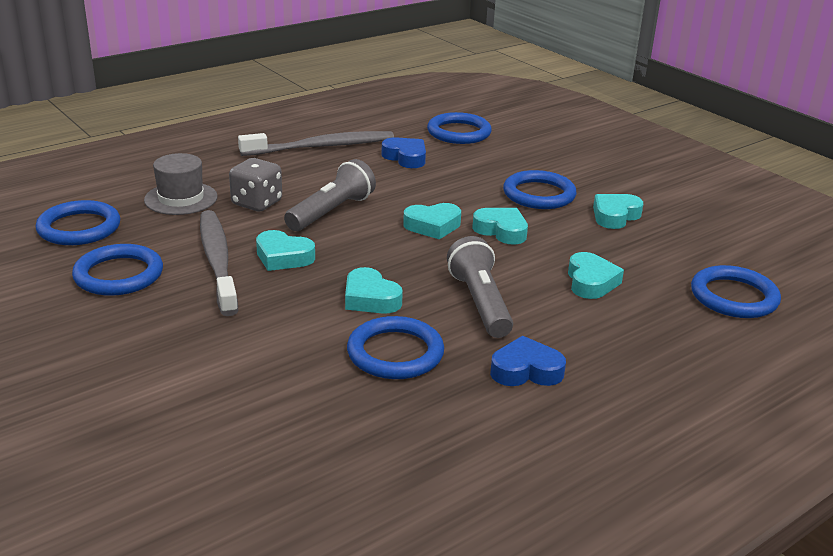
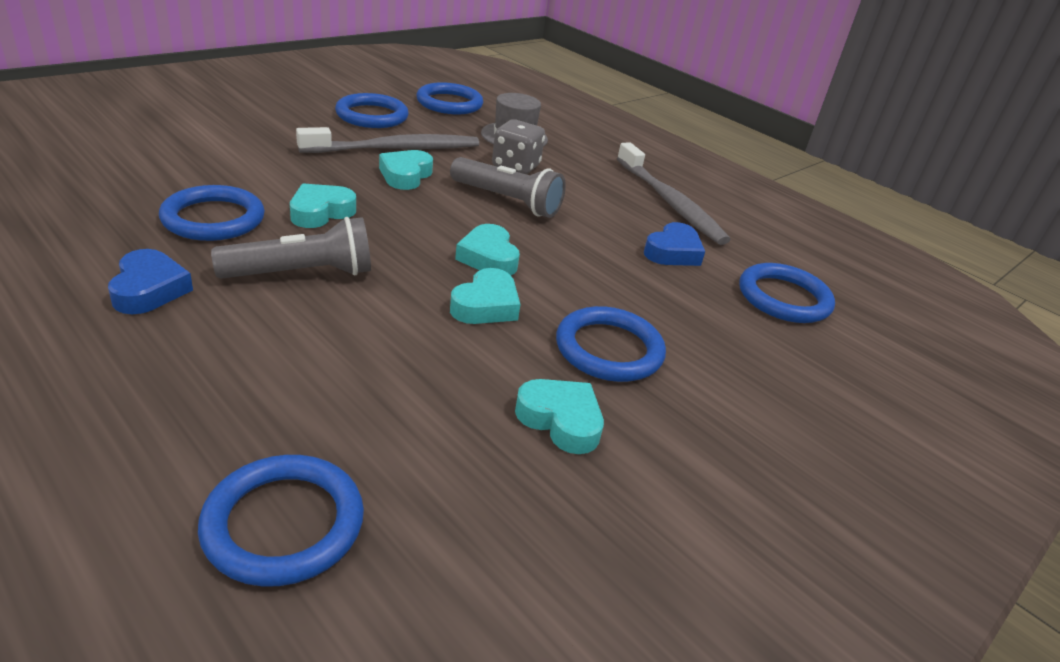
camera: 80 degrees right, 5 degrees up
turquoise heart [568,252,624,299] -> none

